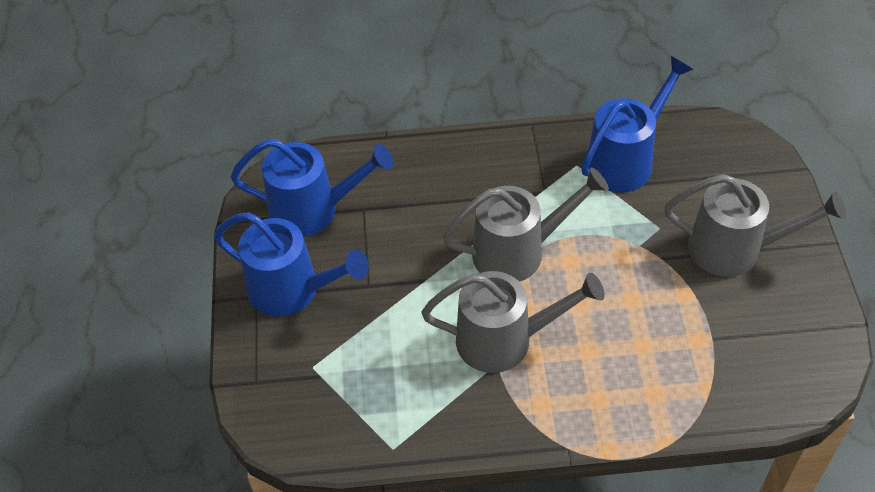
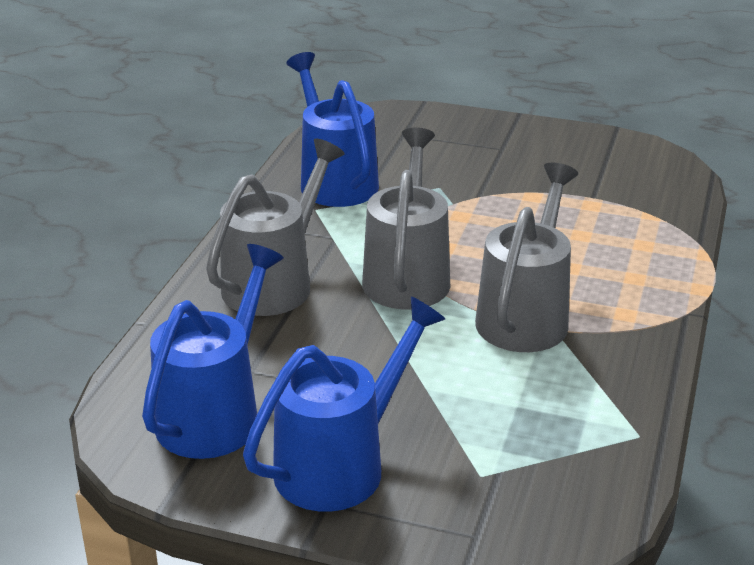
camera: 70 degrees left, 20 degrees down
grey watering can [665,174,846,277] -> grey watering can moved to [206,139,345,316]

